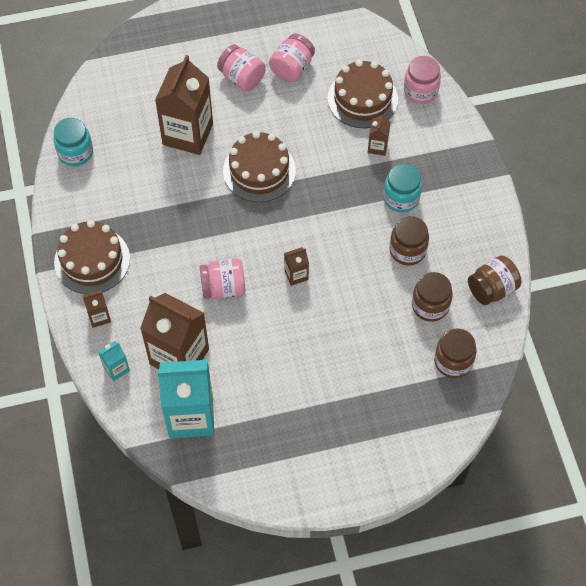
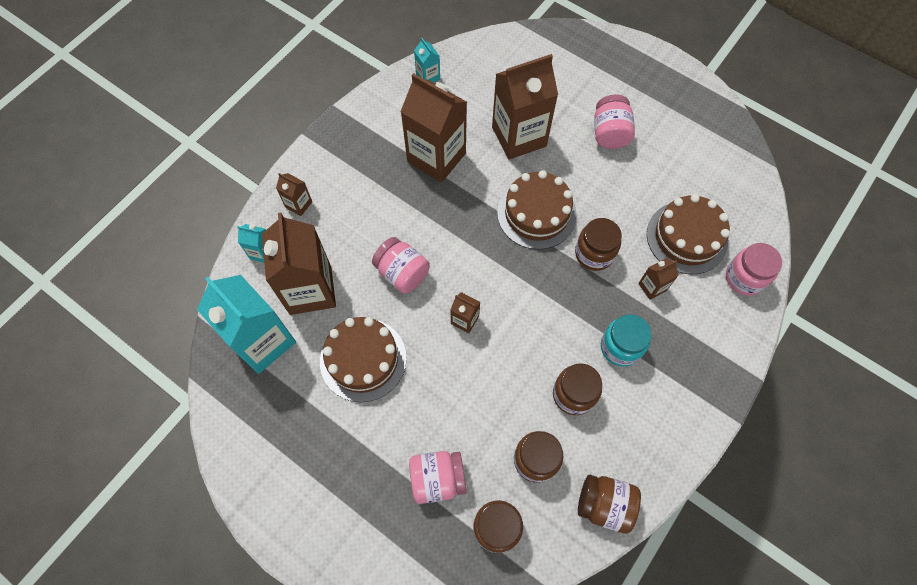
camera: 50 degrees right, 5 degrees up
turquoise jar [53,118,93,166] -> turquoise carton [414,38,440,83]
brown cake [54,220,130,294] -> brown cake moved to [320,317,407,402]
pink jar [269,34,315,82] -> pink jar moved to [409,451,466,504]
none -> brown carton [400,73,467,183]
none -> brown jar [575,218,622,271]

